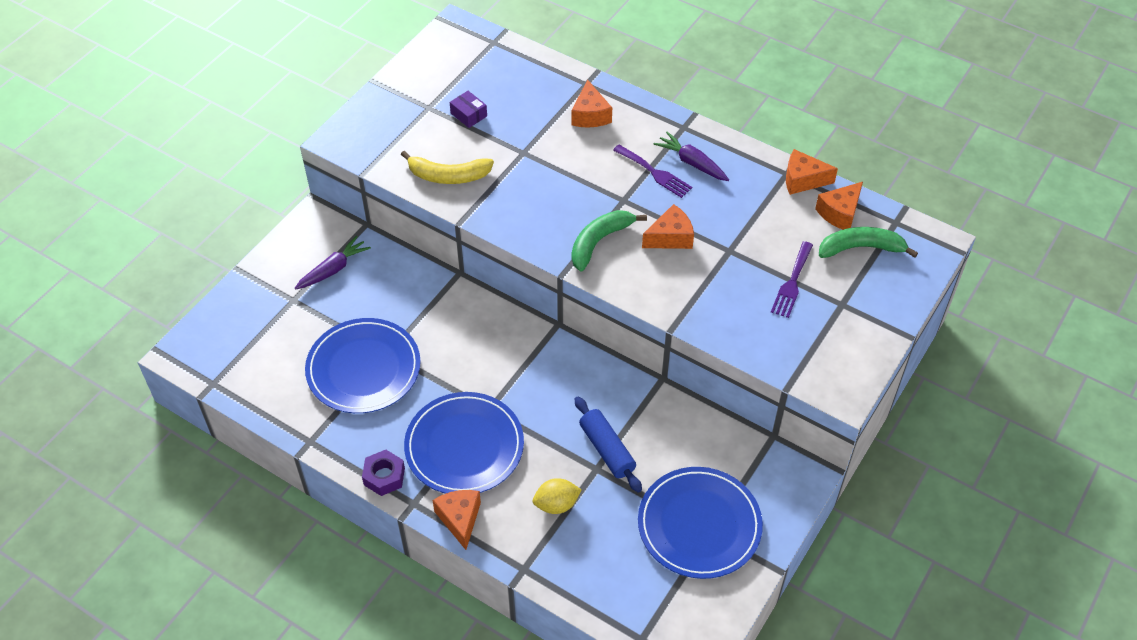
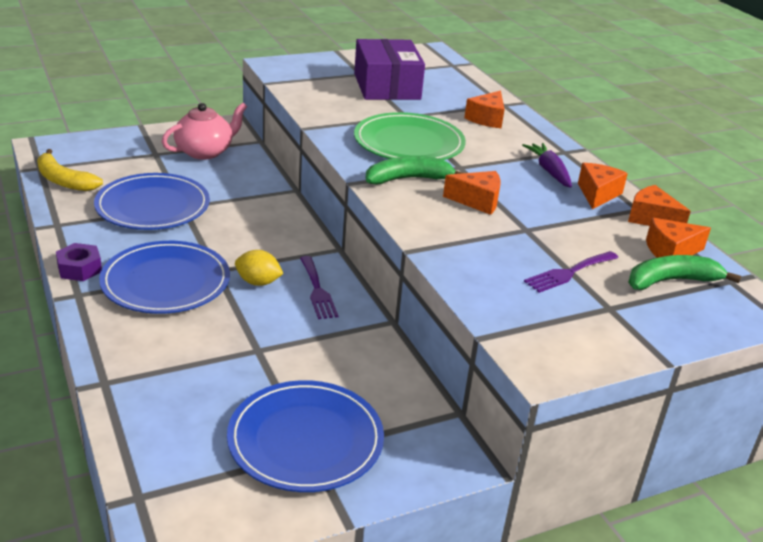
camera: 30 degrees right, 20 degrees down
purple carrot [295,236,371,290] -> pink teapot [162,103,247,160]
yellow banana [401,151,494,184] -> yellow banana moved to [37,149,103,191]
orange cheese [433,490,481,550] -> orange cheese moved to [578,163,628,209]
purple box [450,91,487,128] -> purple box [354,39,425,100], size x2.49
yellow lemon [533,478,582,514] -> yellow lemon moved to [235,250,283,286]
blue rolling pin [575,397,642,493] -> none
purple fork [613,145,692,198] -> purple fork moved to [300,256,338,319]
green banana [819,227,918,258] -> green banana turned 45 degrees counterclockwise [628,255,741,290]
none -> green plate [354,112,466,160]

